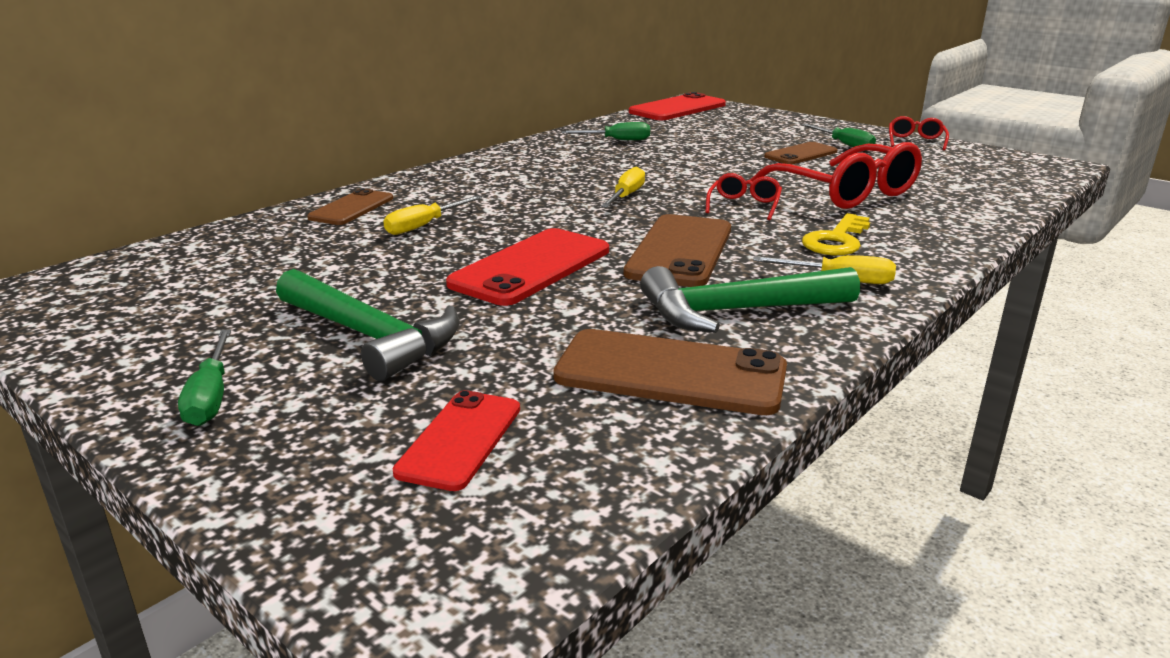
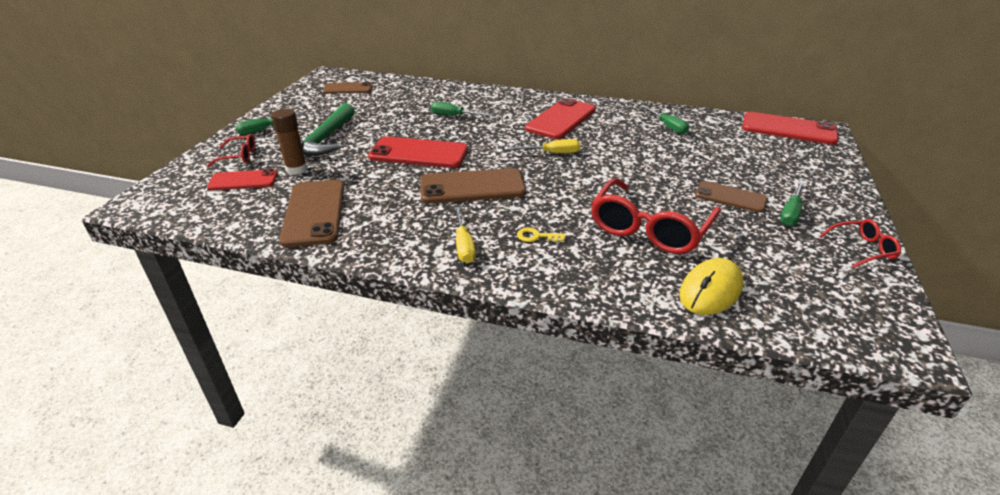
camera: 65 degrees right, 10 degrees up
brown phone [307,188,393,225] -> brown phone moved to [323,82,373,94]
yellow screwdriver [383,196,482,235] -> green screwdriver [431,102,493,116]
green hammer [640,266,860,333] -> none
red glasses [706,173,782,220] -> red glasses moved to [207,134,255,167]
yellow key [802,213,870,256] -> yellow key [517,227,566,242], size x0.58
none -> brown glue stick [271,109,307,175]
none -> red phone [525,98,596,139]
none -> yellow mouse [679,258,743,315]

